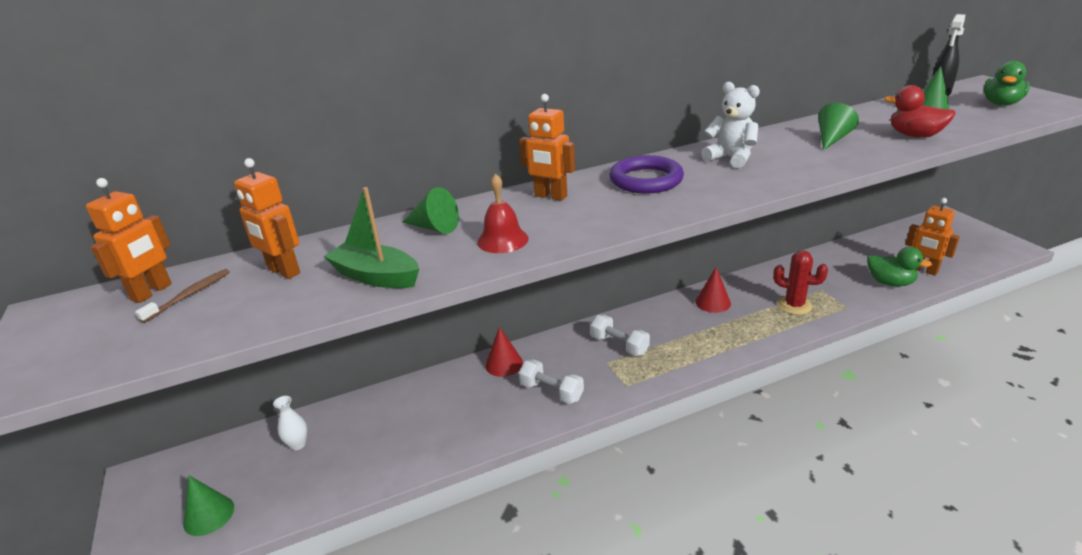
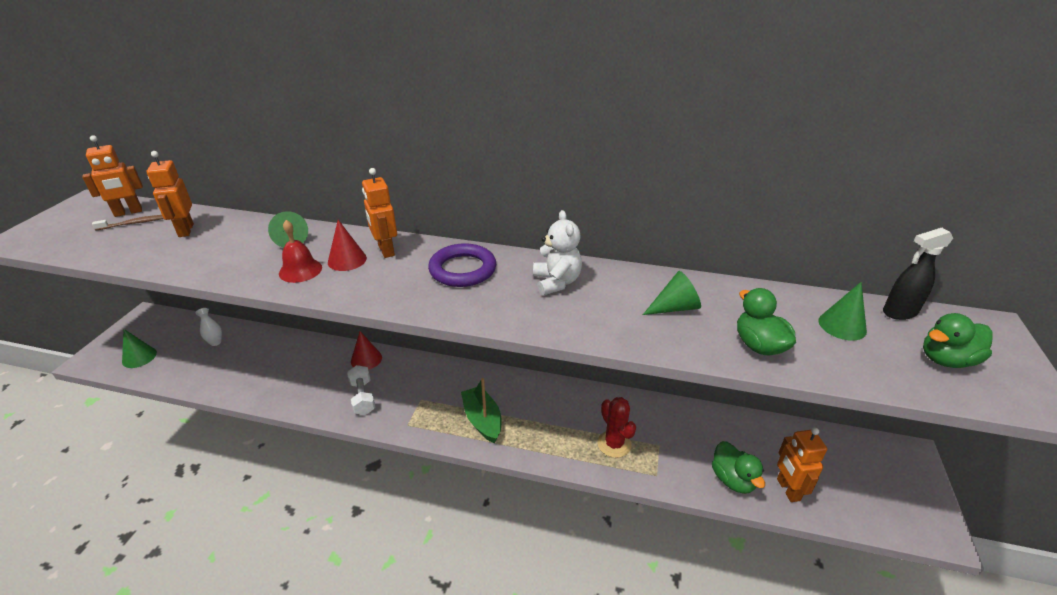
camera: 35 degrees right, 5 degrees up
green boat [324,187,419,288] -> green boat moved to [461,378,501,444]
white dumbbell [590,315,650,356] -> none
red cone [695,267,731,313] -> red cone moved to [328,220,367,271]
red duck [884,85,956,138] -> green duck [737,288,796,355]

